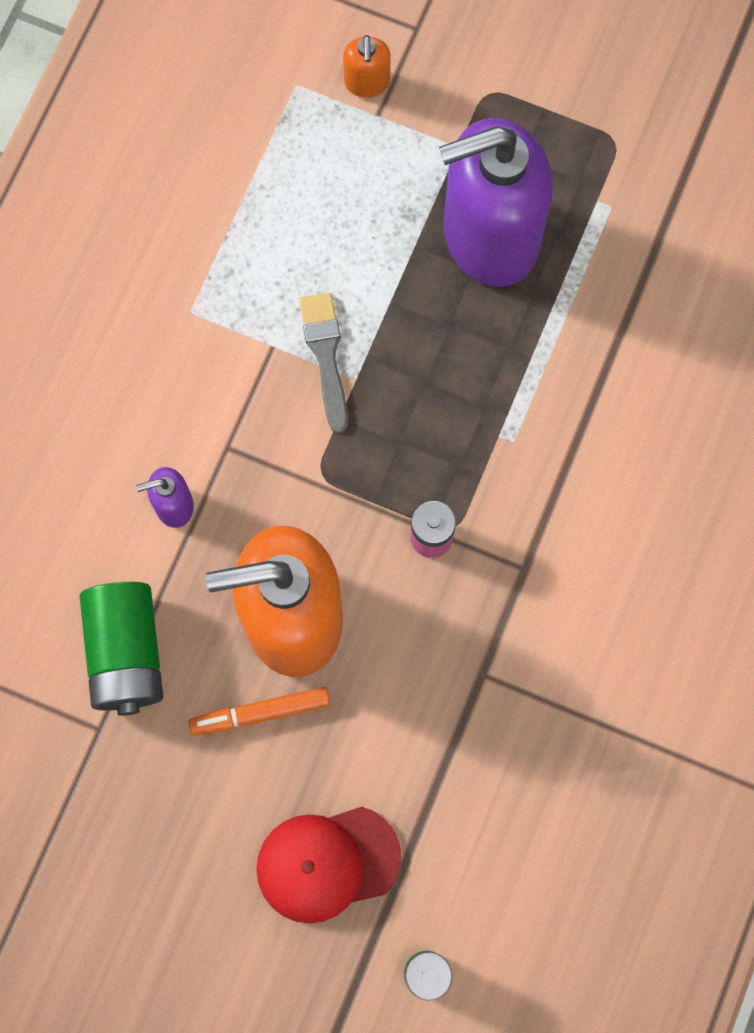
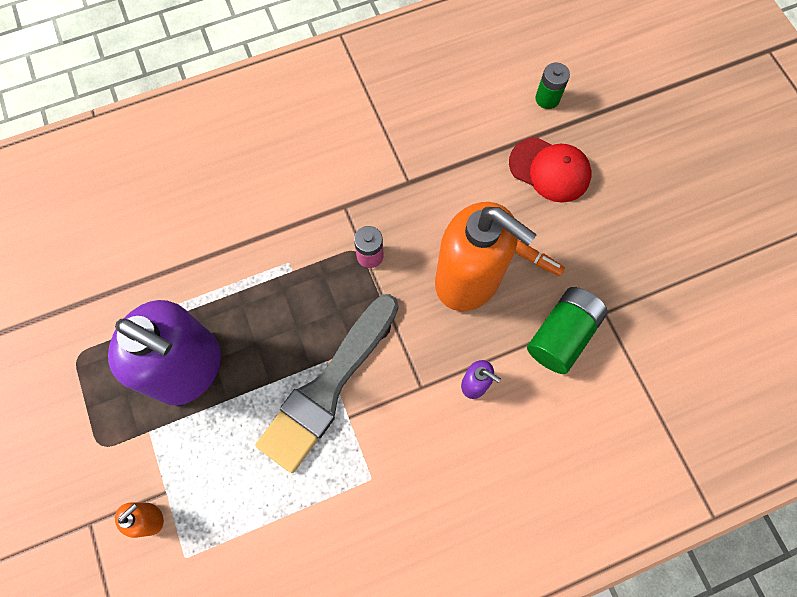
camera: 135 degrees left, 5 degrees down
grey brush [299,293,348,433] -> grey brush [255,294,399,473], size x2.02

